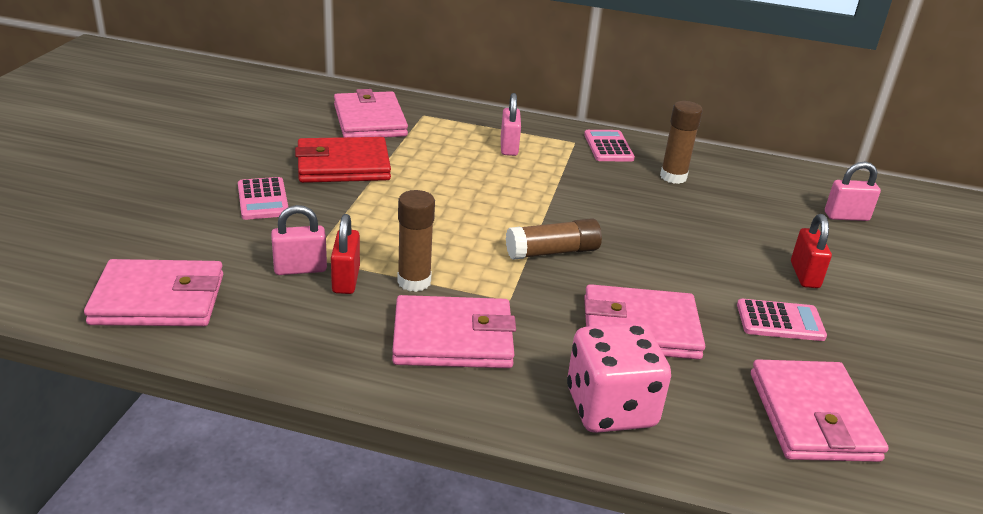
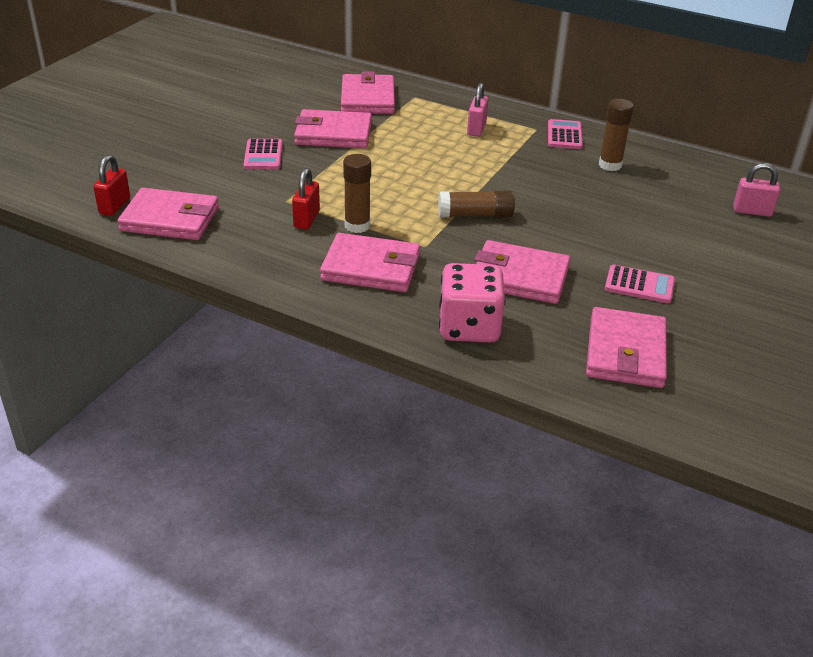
camera: 15 degrees right, 5 degrees up
pink padlock [271,205,327,275] -> none
red wallet [295,137,391,183] -> pink wallet [294,109,372,148]
red padlock [791,214,832,288] -> red padlock moved to [93,155,130,216]

